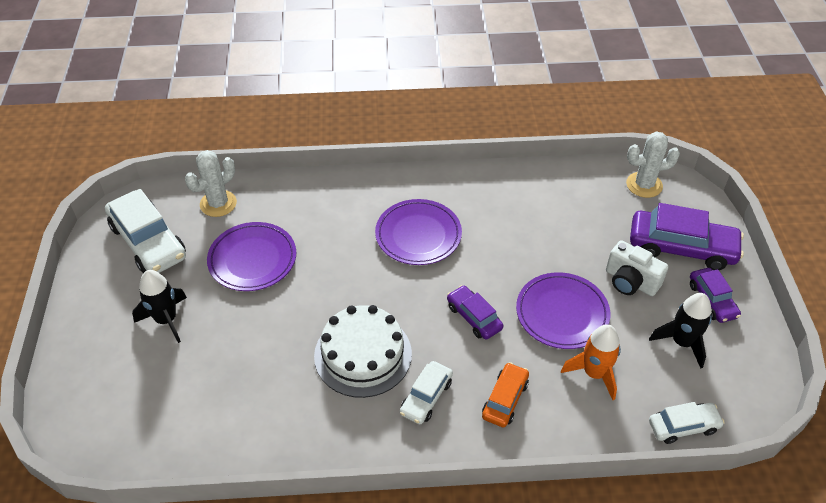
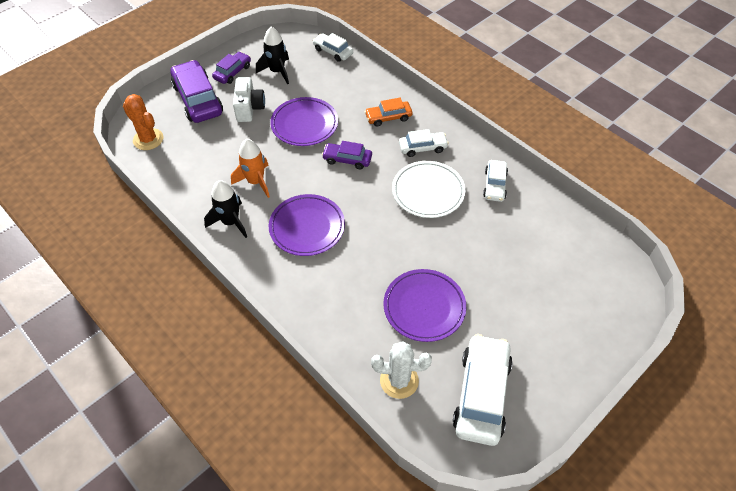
camera: 130 degrees left, 5 degrees up
black rocket [132,270,187,343] -> black rocket moved to [204,180,247,238]
white cake [314,305,412,398] -> white plate [392,161,465,218]
purple car [447,285,503,340] -> purple car turned 90 degrees clockwise [322,141,372,170]
orange rocket [561,324,621,400] -> orange rocket moved to [231,139,270,198]
white cactus [626,131,680,198] -> orange cactus [123,94,163,150]
none -> white car [483,160,508,202]

